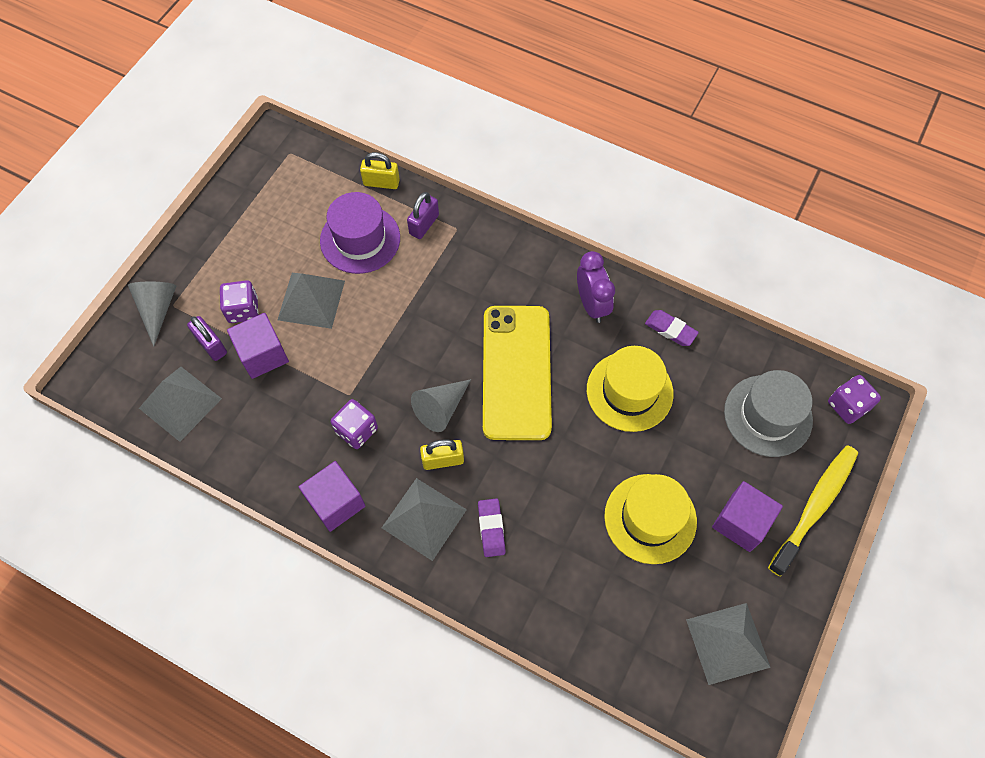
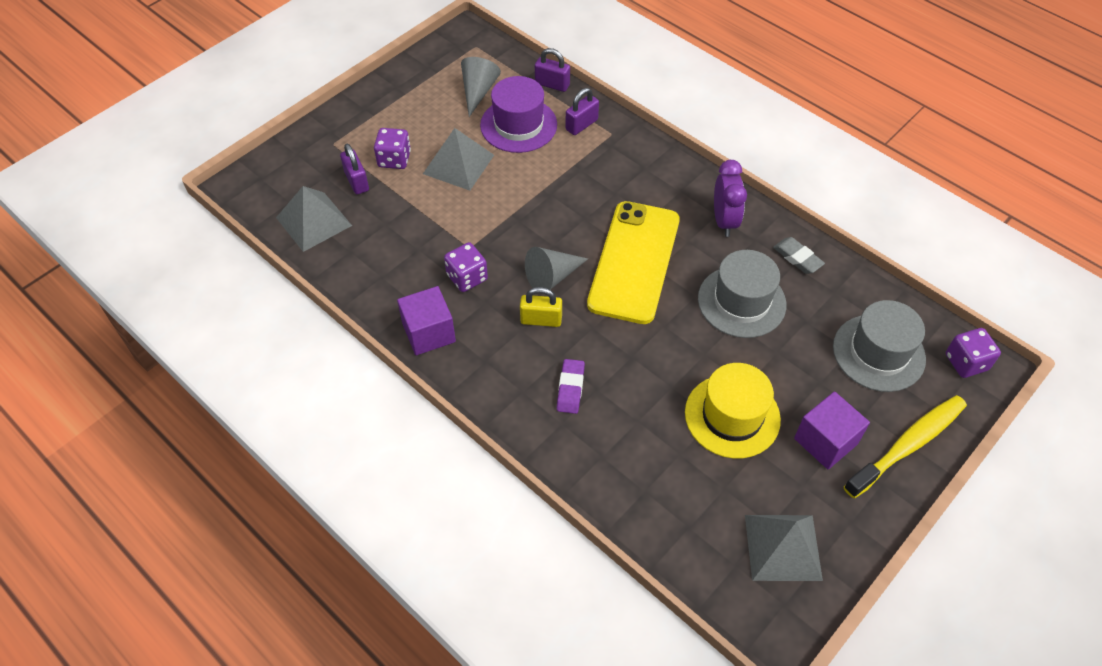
camera: 15 degrees right, 10 degrees down
grey cone [128,282,176,347] -> grey cone moved to [461,57,501,117]
purple cube [227,313,289,379] -> none
yellow padlock [360,152,400,189] -> purple padlock [535,48,570,92]
grey pyramid [382,478,467,561] -> none
yellow hat [587,346,673,432] -> grey hat [698,250,786,338]
purple eraser [645,310,699,346] -> grey eraser [773,237,825,274]

